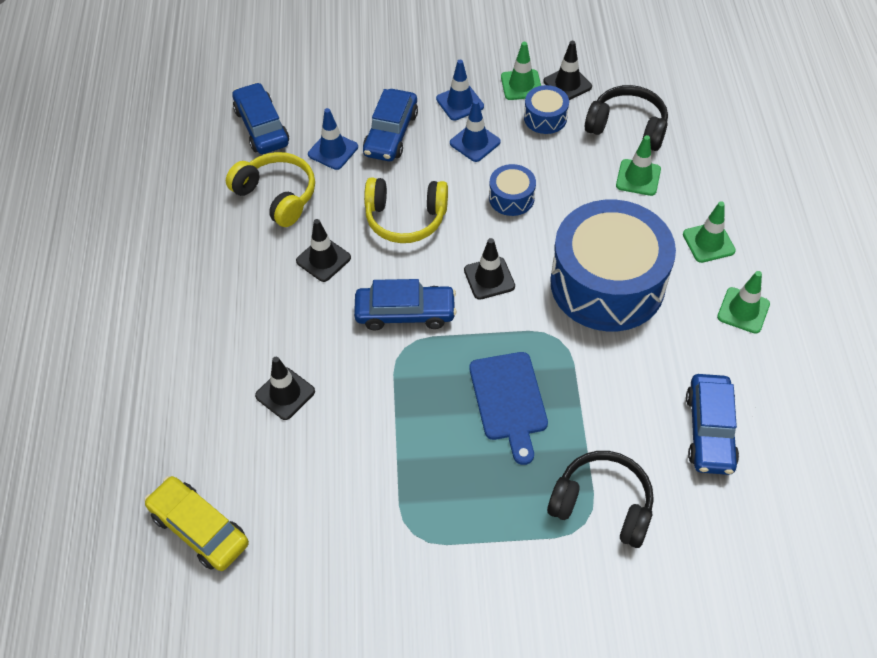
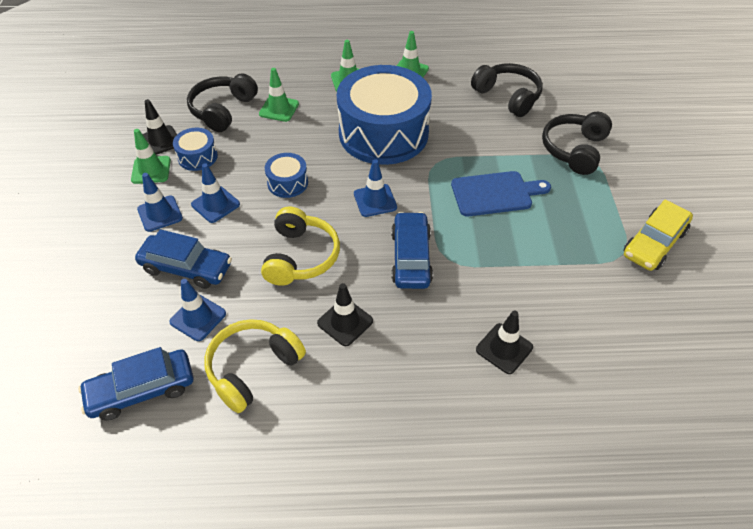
camera: 90 degrees left, 5 degrees down
yellow car [144,476,249,571] -> yellow car moved to [624,199,693,271]
black traffic cone [464,238,515,300] -> blue traffic cone [354,159,397,217]
blue car [686,374,739,475] -> black headphones [471,63,543,117]

